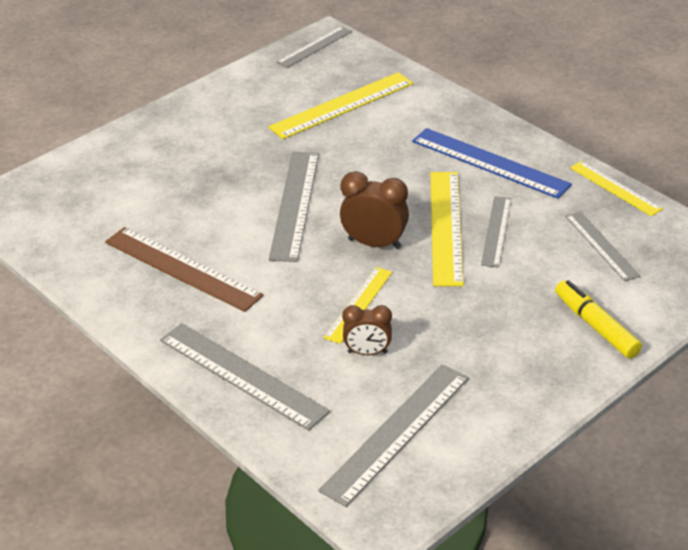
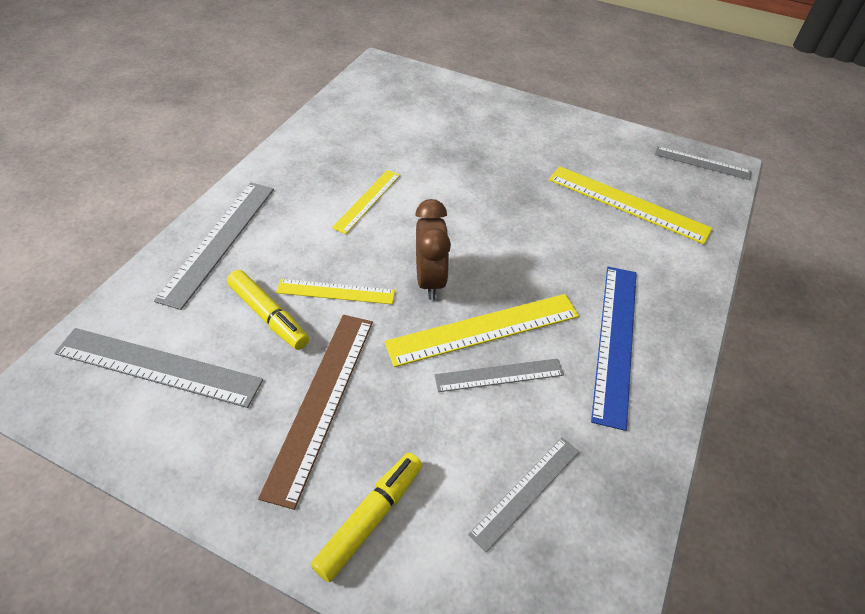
camera: 65 degrees right, 10 degrees up
brown ruler [105,227,264,312] -> brown ruler moved to [258,315,373,510]
grey ruler [269,152,319,262] -> none
brown clock [342,305,392,355] -> yellow marker [227,270,309,350]
yellow ruler [570,161,663,216] -> yellow ruler moved to [332,170,400,234]

